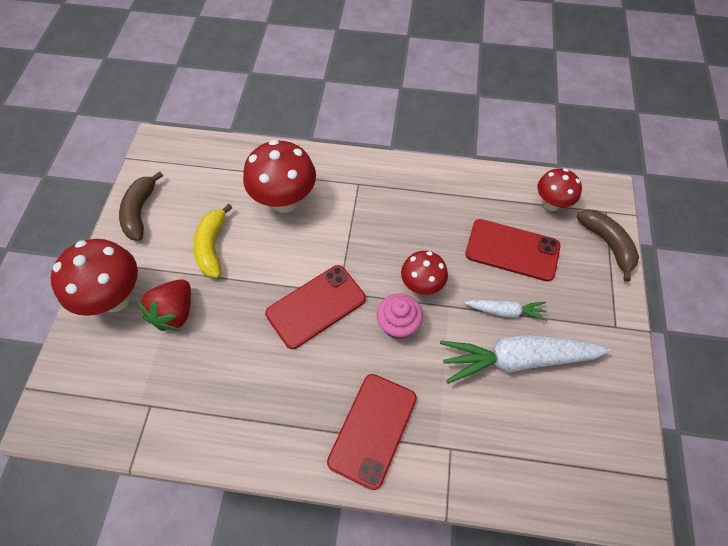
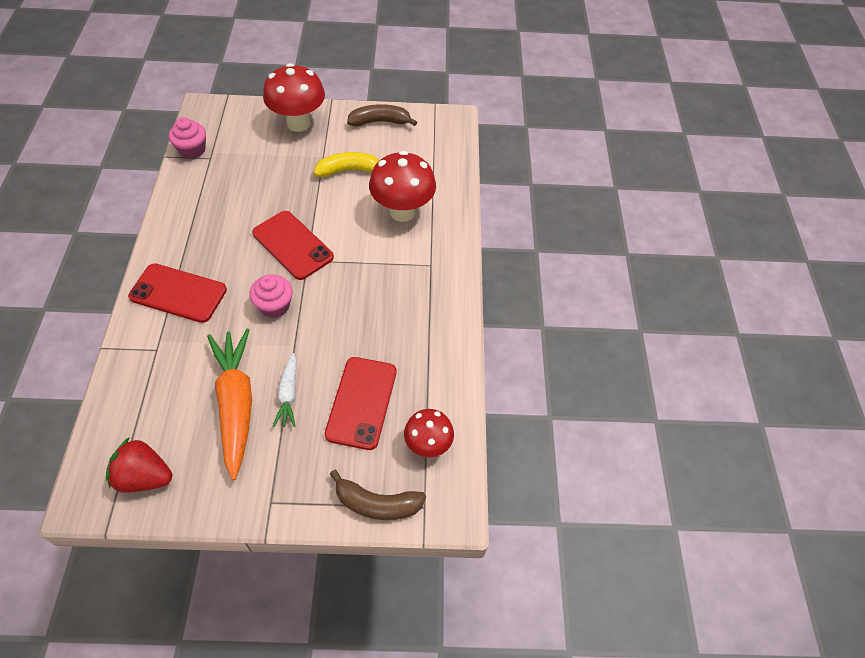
camera: 80 degrees right, 5 degrees down
red strawberry [137,279,191,331] -> red strawberry moved to [106,437,172,493]
red mushroom [401,251,448,295] -> none
white carrot [440,335,611,384] -> orange carrot [207,329,252,480]
brown banana [577,209,639,282] -> brown banana turned 45 degrees clockwise [330,470,426,520]
none -> pink cupcake [169,117,206,159]

